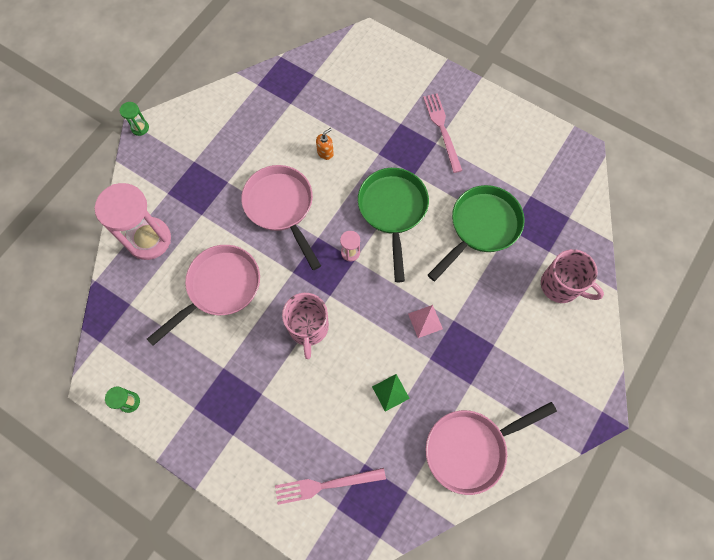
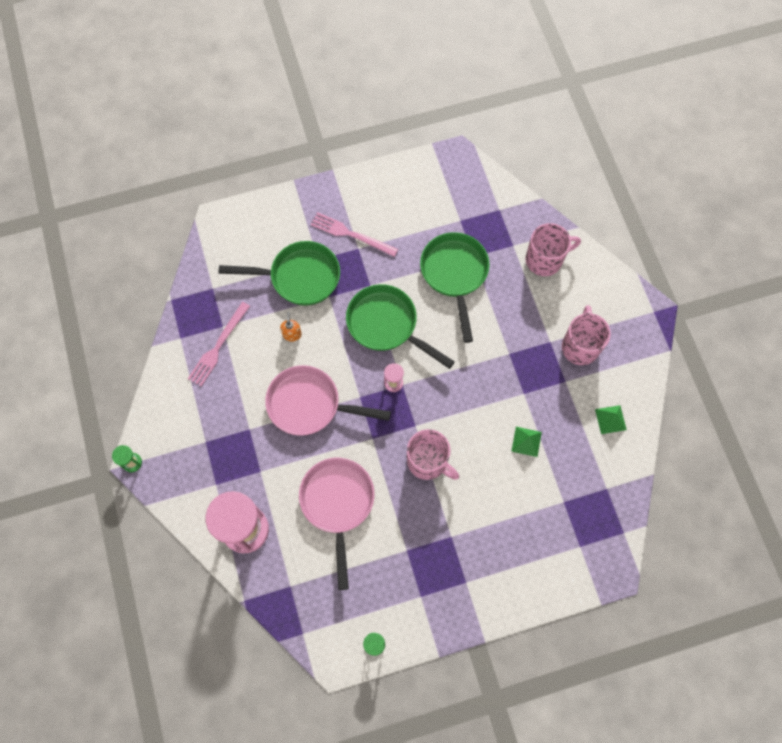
camera: 50 degrees left, 0 degrees up
pink fork [275,468,386,505] -> pink fork moved to [188,302,250,386]
pink pyramid [408,305,443,338] -> none
pink pan [426,402,557,495] -> green pyramid [595,405,627,434]
none -> green pan [219,241,340,306]
none -> pink mug [562,305,611,365]

